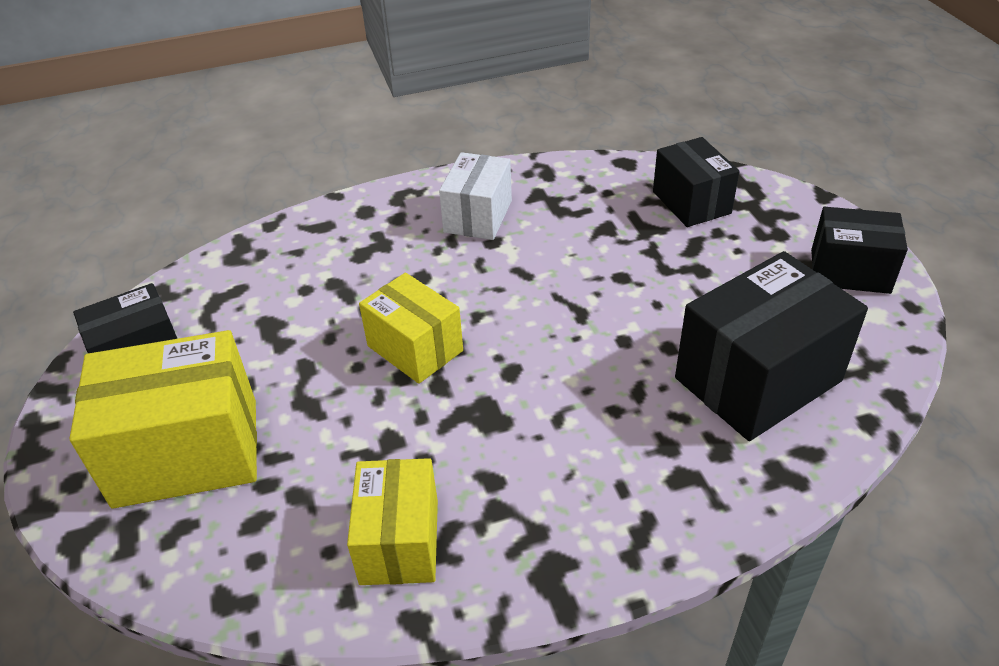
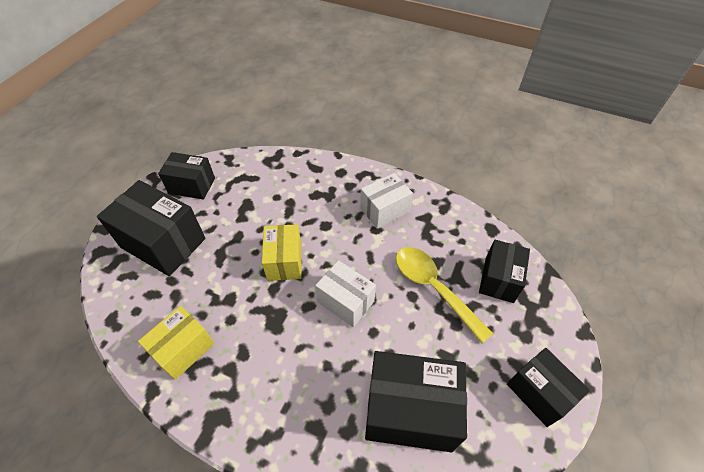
camera: 40 degrees right, 10 degrees up
yellow box [69,330,257,509] -> black box [97,180,205,276]
none -> white box [315,260,376,327]
none -> yellow spoon [396,247,494,343]

